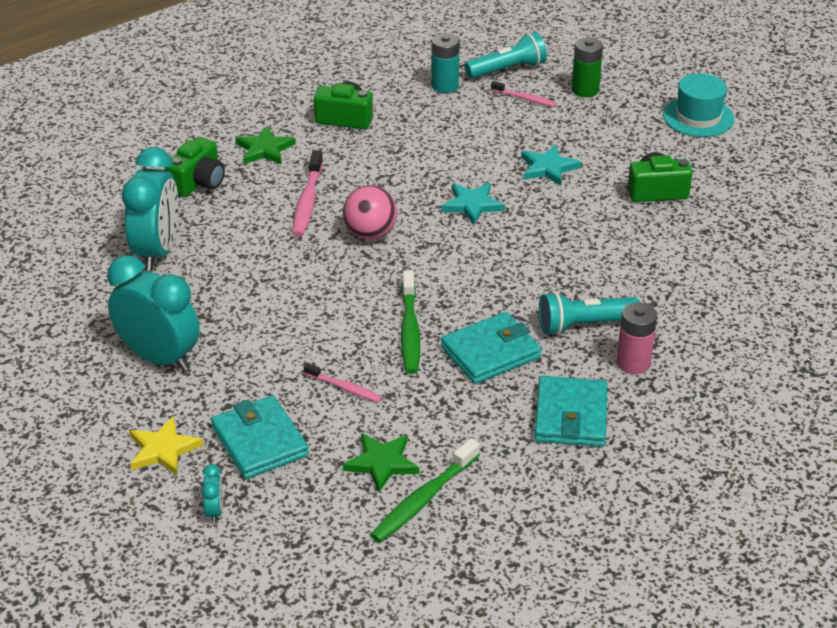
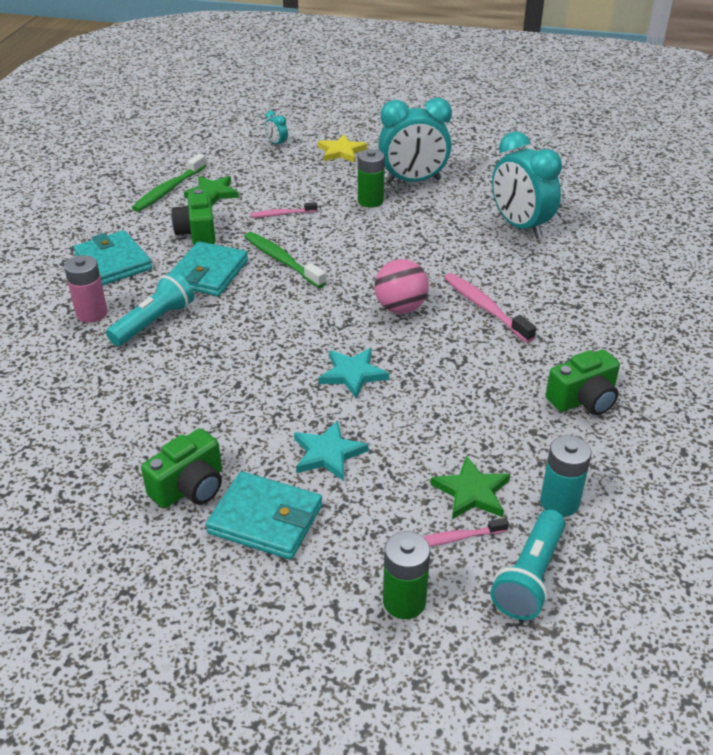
camera: 140 degrees right, 0 degrees up
green camera [165,137,225,197] -> green camera moved to [171,189,216,245]
turquoise wallet [211,395,309,479] -> turquoise wallet moved to [206,471,322,560]
green star [235,126,296,165] -> green star moved to [431,455,510,519]
green toothbrush [370,438,480,543] -> green toothbrush turned 150 degrees counterclockwise [132,154,207,212]
turquoise hat [663,73,734,137] -> none
none -> green battery [358,149,385,207]

